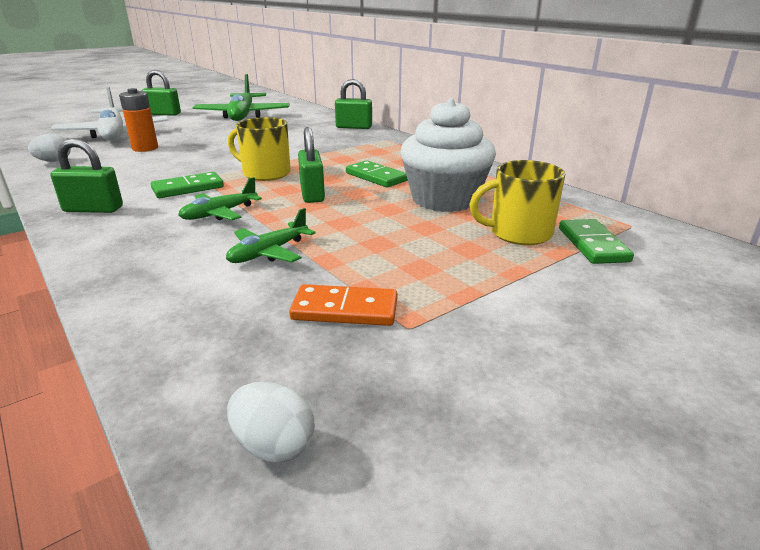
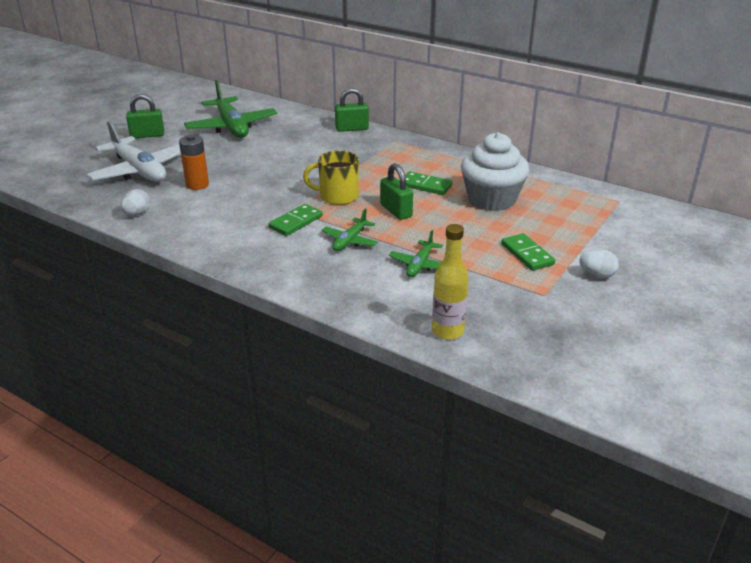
camera: 20 degrees left, 5 degrees up
green padlock [51,138,123,213] -> none
white egg [227,382,315,463] -> white egg moved to [579,249,619,278]
orange domino [289,284,398,326] -> none
yellow mug [469,160,565,245] -> none
green domino [559,219,634,264] -> green domino moved to [501,233,555,271]
none -> yellow bottle [432,224,469,340]

